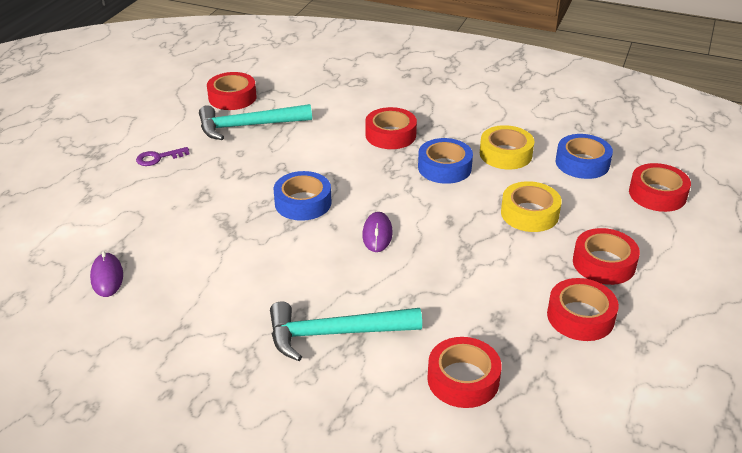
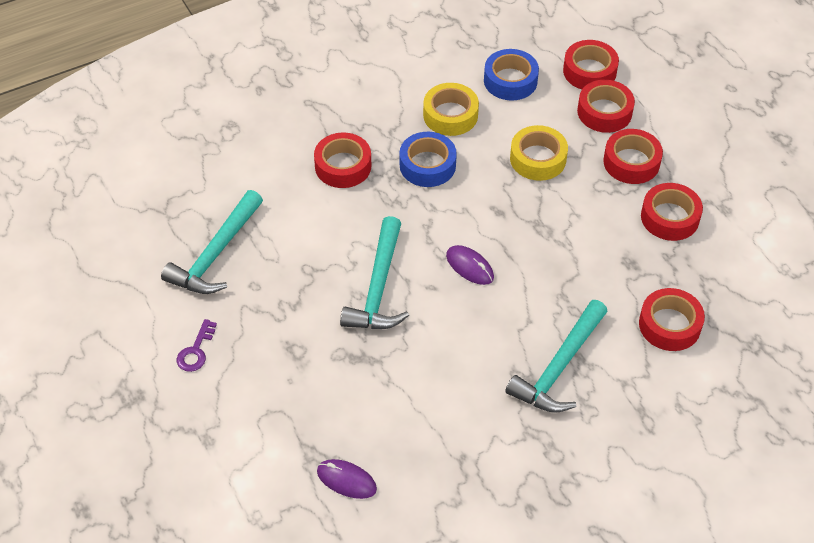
camera: 50 degrees left, 15 degrees up
red tape [207,72,257,110] -> red tape moved to [577,80,635,133]
blue tape [274,171,332,221] -> turquoise hammer [340,216,409,329]

